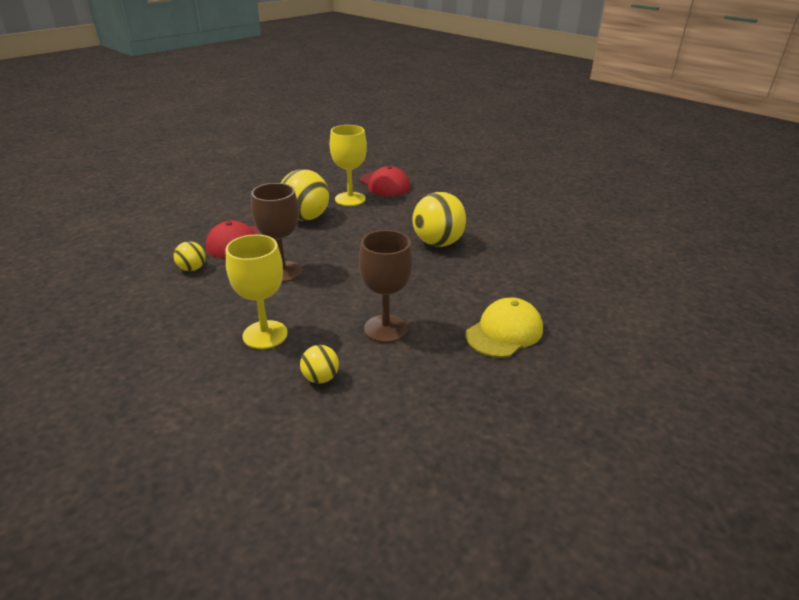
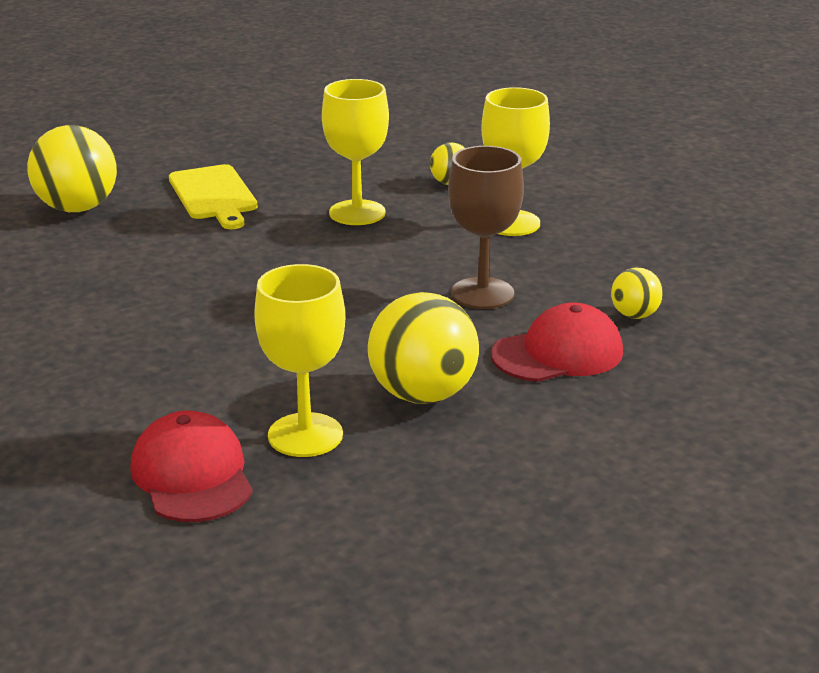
camera: 165 degrees left, 5 degrees down
brown goblet [359,230,413,343] -> yellow goblet [322,79,389,225]
yellow ball [412,192,467,247] -> yellow ball moved to [27,125,117,212]
yellow cap [465,297,543,358] -> yellow cutting board [169,164,258,229]

